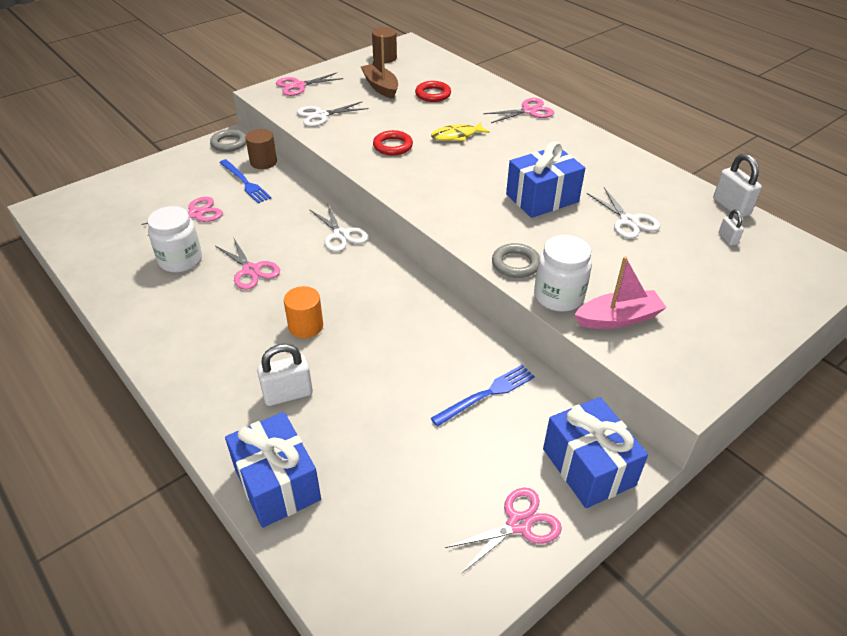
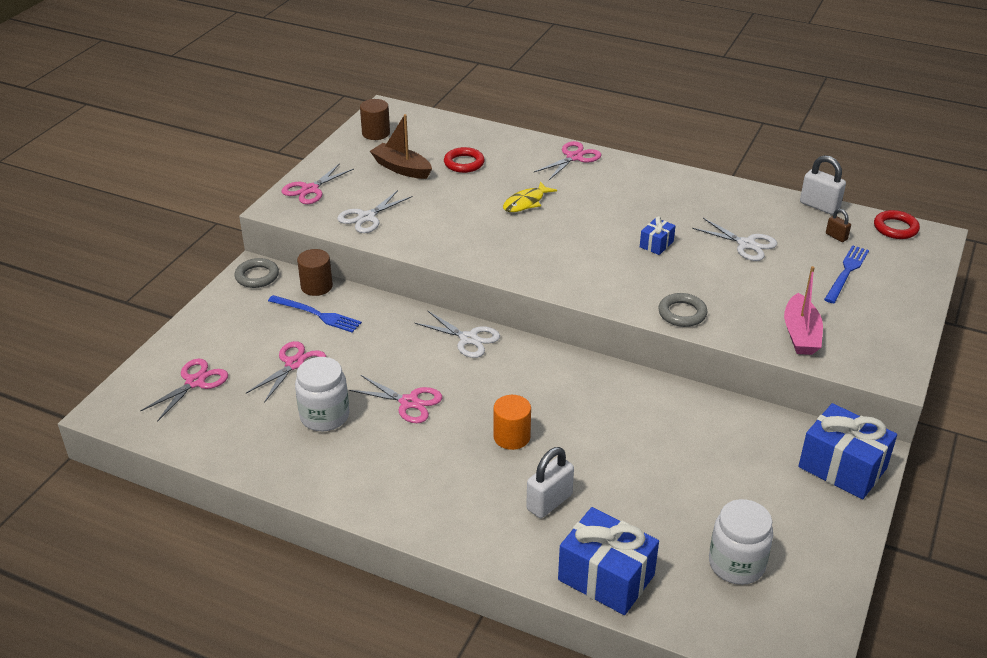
camera: 25 degrees left, 5 degrees down
red ring [373,130,413,156] -> red ring moved to [874,210,920,239]
blue fork [431,365,535,427] -> blue fork moved to [824,245,869,303]
pink scissors [445,487,562,574] -> pink scissors moved to [140,359,228,422]
blue gift [506,141,585,218] -> blue gift [640,216,676,255], size x0.49
white jar [534,235,592,312] -> white jar moved to [709,499,773,585]
pink boat [574,256,667,329] -> pink boat turned 135 degrees clockwise [784,266,823,355]
white padlock [719,209,744,246] -> brown padlock [826,209,851,242]

